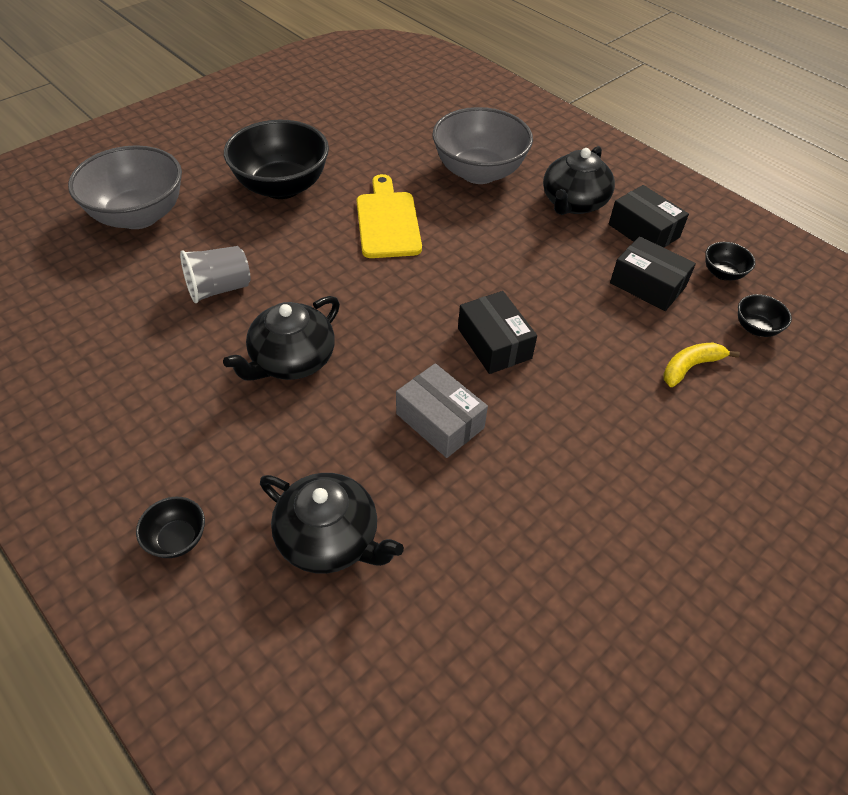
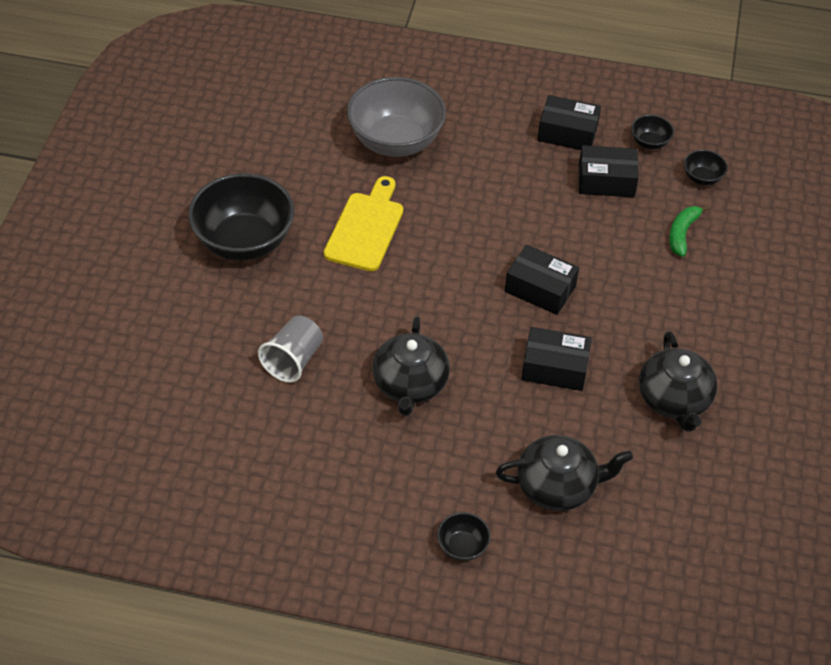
camera: 35 degrees left, 0 degrees up
grey bowl [68,145,182,229] -> none
yellow cutting board [357,174,422,258] -> yellow cutting board turned 60 degrees clockwise [324,176,403,271]
grey box [396,363,488,458] -> black box [521,327,592,391]
black teapot [543,146,615,215] -> black teapot moved to [639,331,718,432]
yellow banana [663,343,740,387] -> green banana [669,205,710,257]

